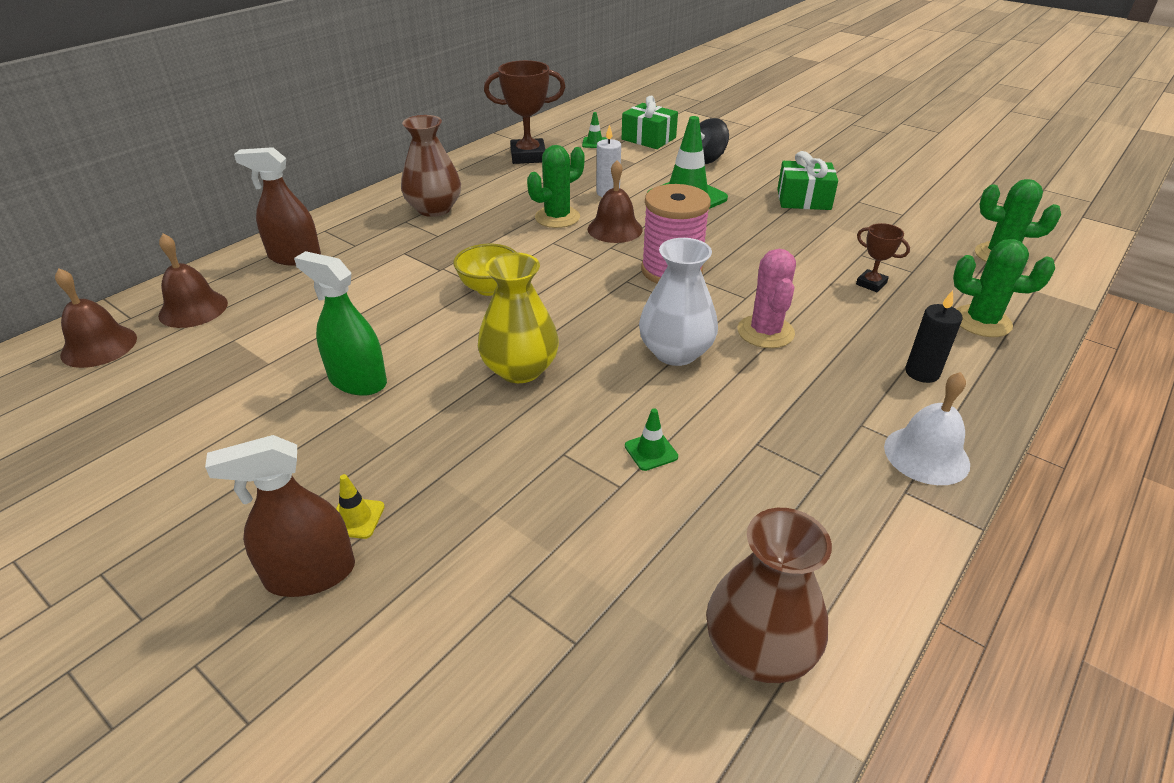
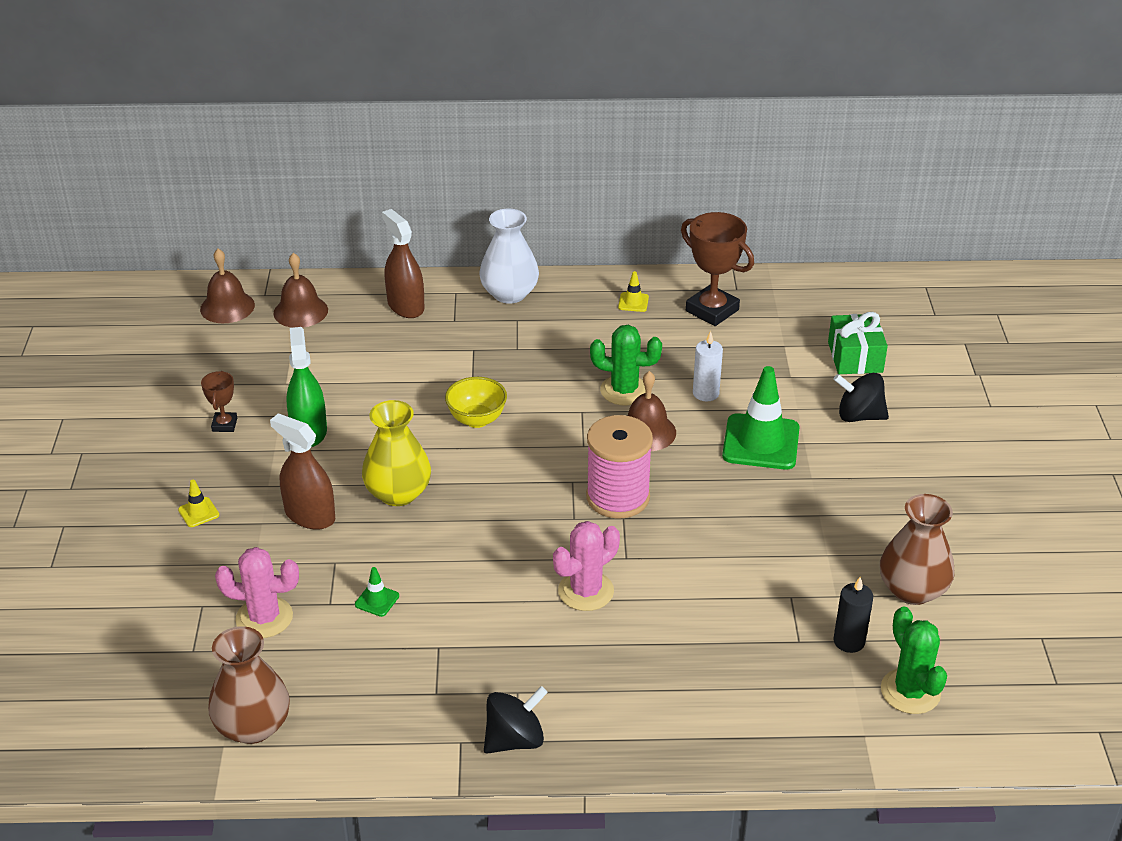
camera: 50 degrees right, 0 degrees up
brown spray bottle [205,435,355,597] -> brown spray bottle moved to [270,413,335,530]
brown vase [401,115,461,217] -> brown vase moved to [880,494,955,605]
green traffic cone [582,112,607,148] -> none
white vase [639,238,718,366] -> white vase moved to [479,209,539,304]
green gift [778,151,838,210] -> none
brown trophy [856,223,910,292] -> brown trophy moved to [201,371,237,432]
white bell [884,372,970,485] -> black spinning top [484,686,548,754]
black candle [905,290,962,383] -> black candle moved to [834,577,873,653]
green cactus [953,239,1055,337] -> none
none -> pink cactus [215,547,299,638]
none -> yellow traffic cone [618,271,649,312]

